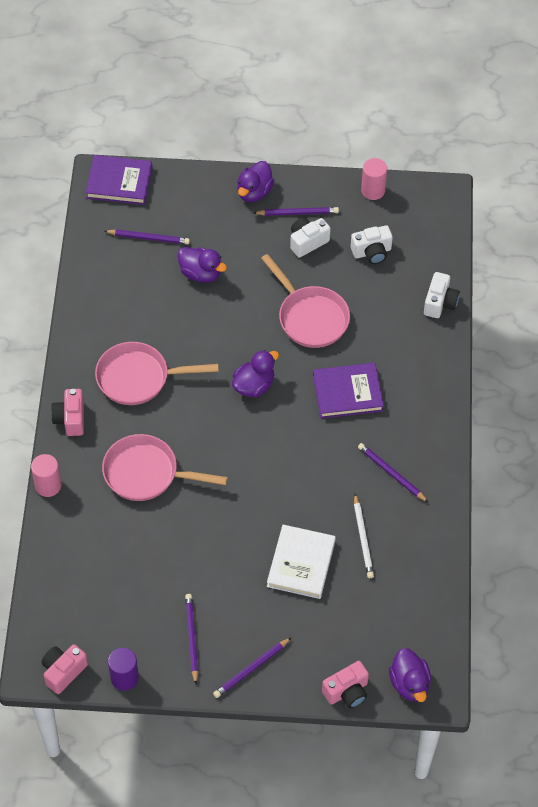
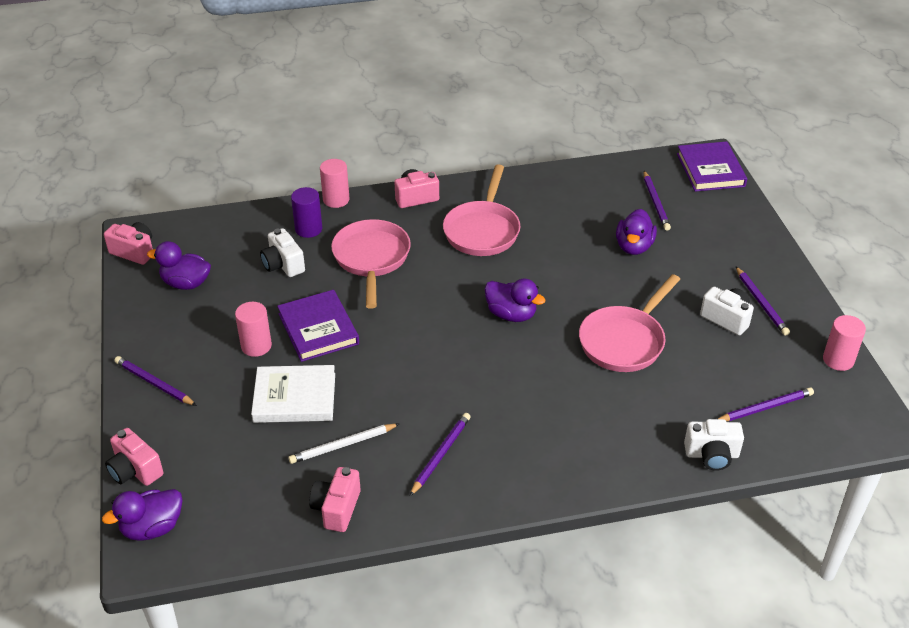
camera: 75 degrees right, 15 degrees down
pink pan [95,342,219,405] -> pink pan turned 150 degrees counterclockwise [443,164,520,256]
purple cylinder [108,648,139,691] -> purple cylinder moved to [291,187,322,238]
purple pencil [185,594,198,684] -> purple pencil moved to [718,388,814,421]
purple duck [237,161,274,202] -> purple duck moved to [147,241,211,290]
purple book [313,363,384,419] -> purple book moved to [277,290,359,362]
white camera [351,225,393,264] -> white camera moved to [260,228,305,277]
none -> pink cylinder [235,302,272,357]
none -> pink camera [309,467,361,532]

